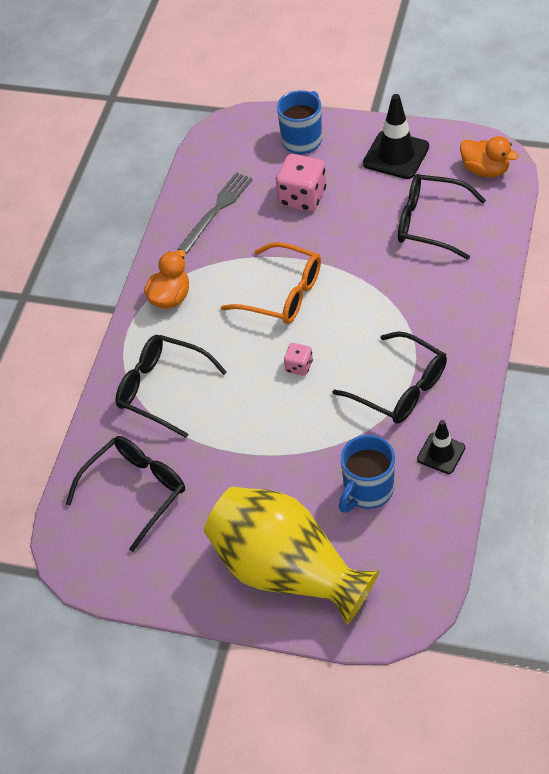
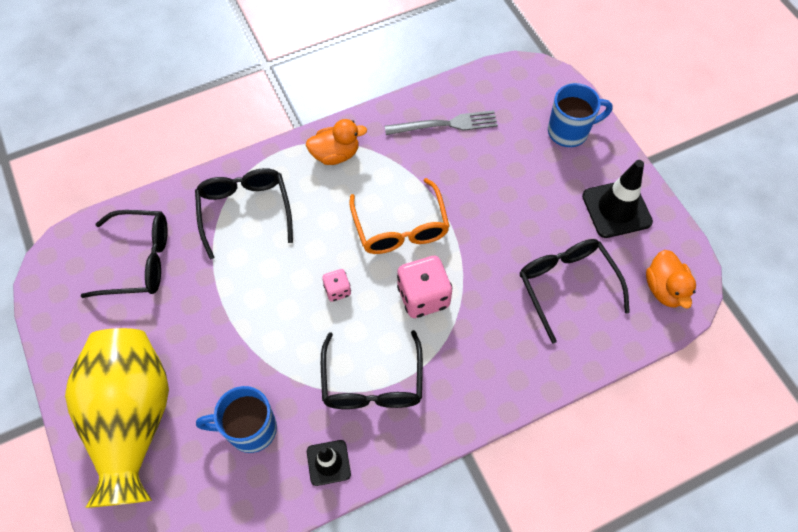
camera: 45 degrees right, 10 degrees up
pink dice [276,154,326,212] -> pink dice moved to [397,256,452,318]

